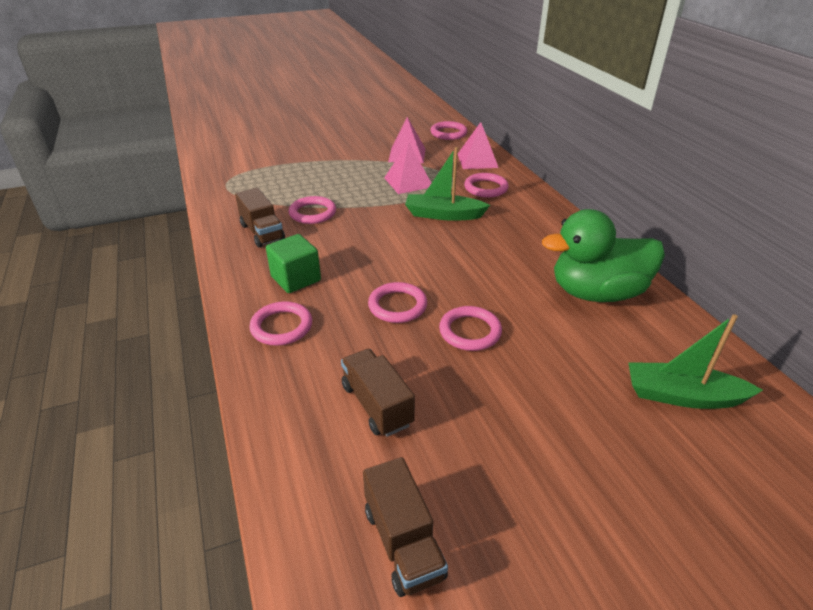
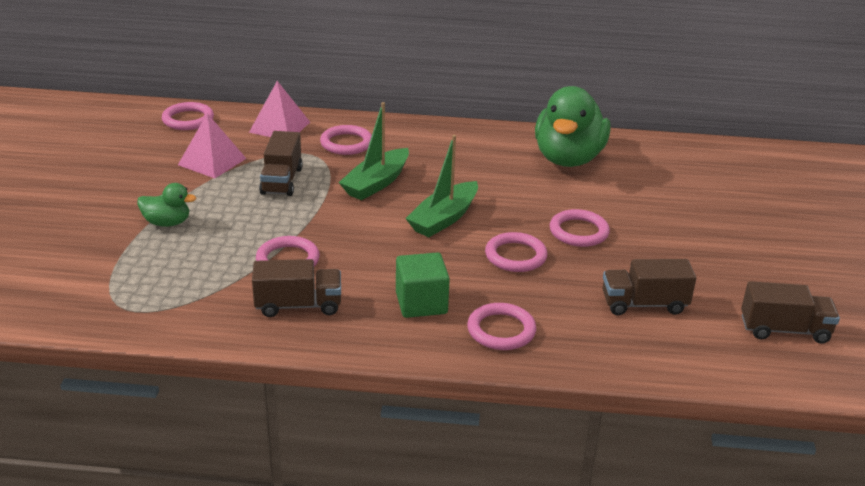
camera: 65 degrees left, 5 degrees down
pink pyramid [384,142,431,194] -> brown truck [259,131,303,196]
green boat [628,314,763,409] -> green boat moved to [405,135,478,237]
none -> green duck [137,183,196,227]

